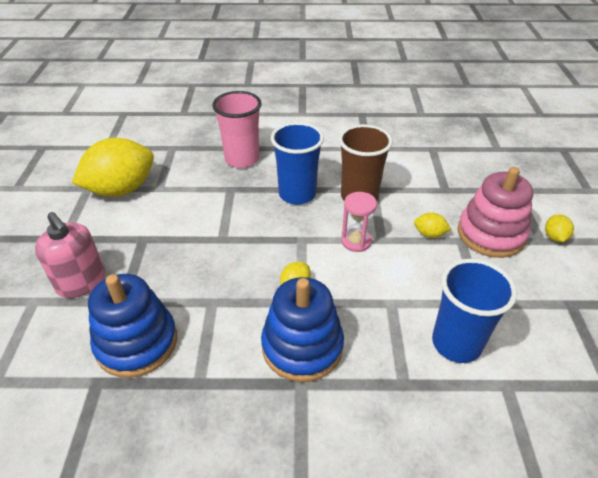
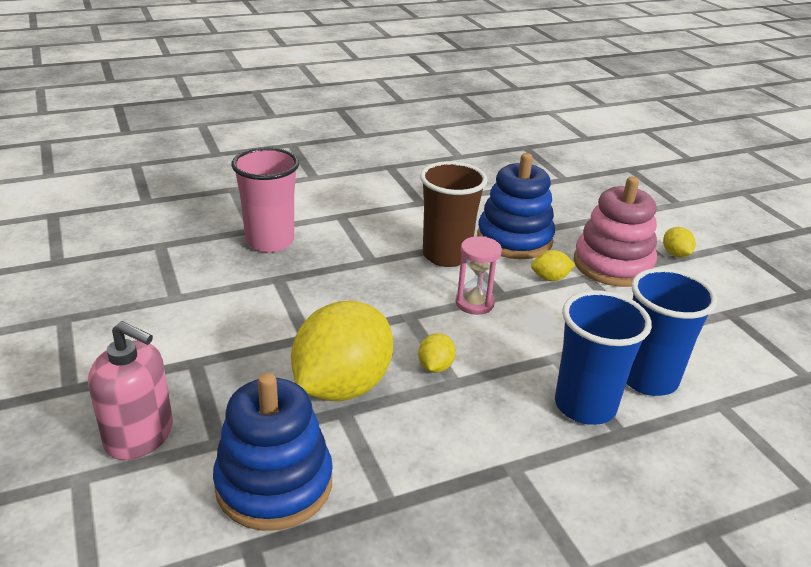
camera: 25 degrees left, 10 degrees down
yellow lemon [72,138,154,197] -> yellow lemon moved to [291,301,393,401]
blue stacking toy [261,277,344,382] -> blue stacking toy moved to [477,153,555,259]
blue cup [271,122,324,205] -> blue cup moved to [555,290,652,425]

